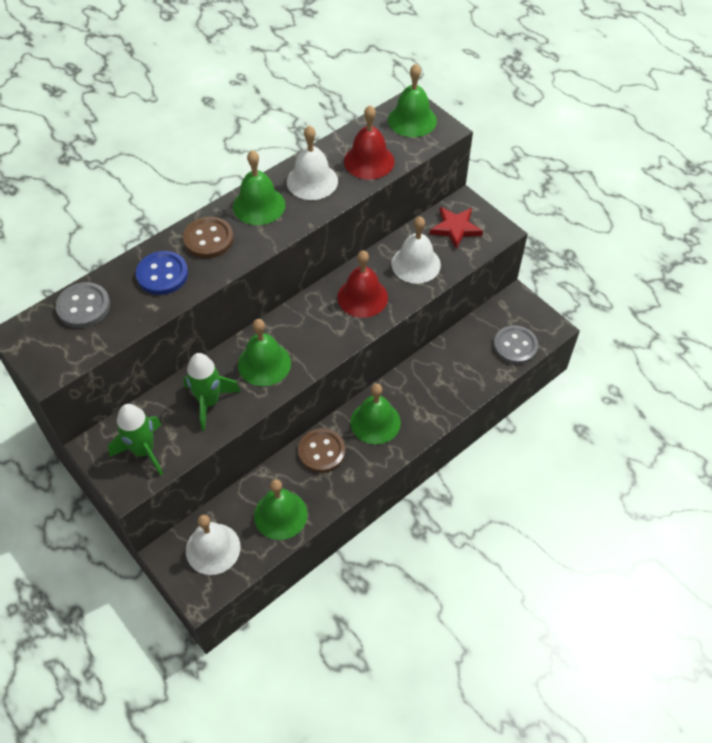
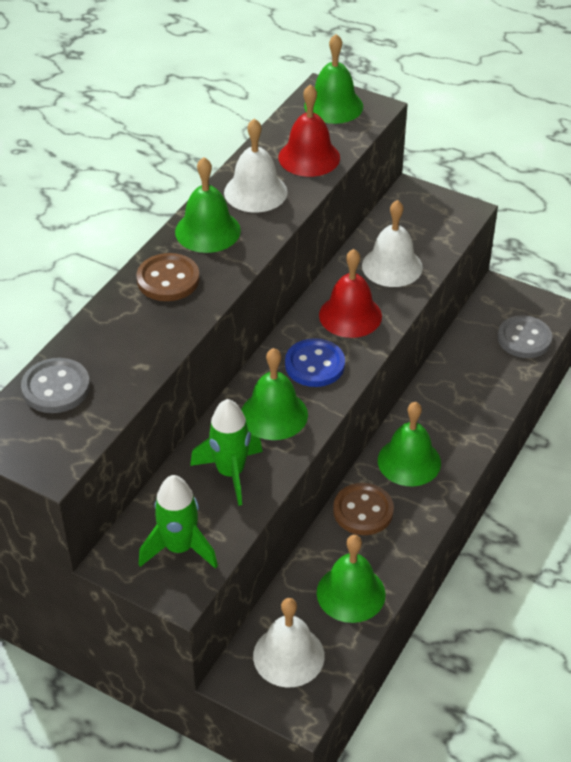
camera: 20 degrees left, 10 degrees down
blue button [136,251,188,295] -> blue button moved to [285,338,345,387]
red star [430,207,483,249] -> none

